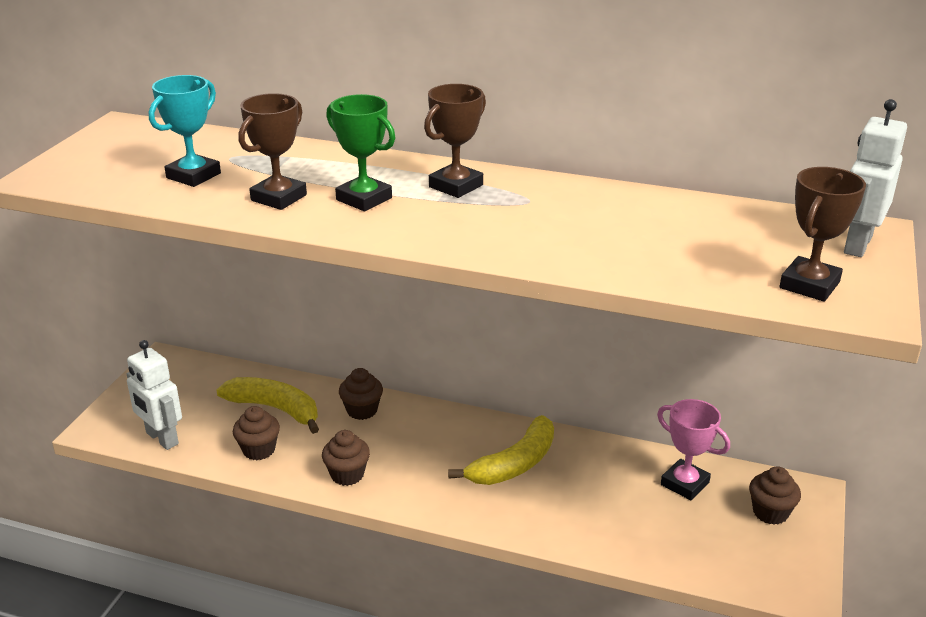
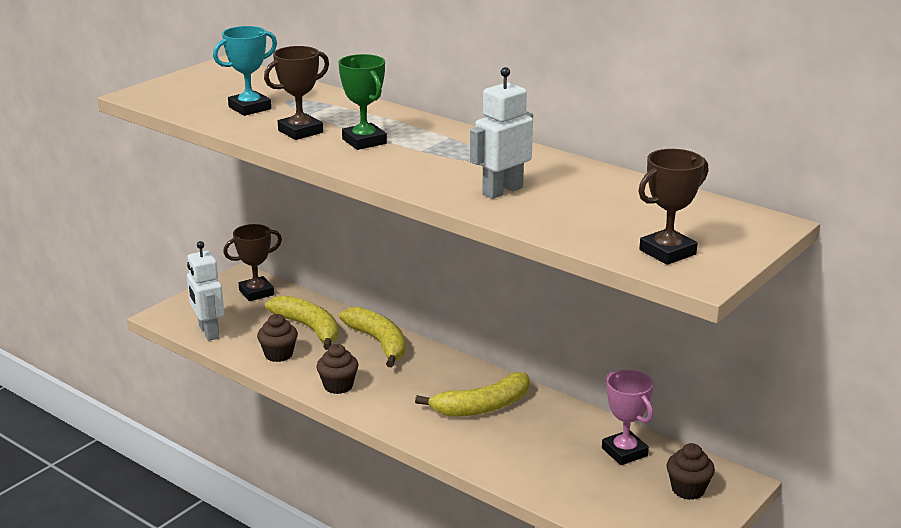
camera: 20 degrees right, 5 degrees down
brown cupcake [339,368,383,420] -> yellow banana [339,307,406,367]
brown trophy [424,84,486,198] -> brown trophy moved to [223,224,282,301]
white robot [844,99,907,257] -> white robot moved to [470,67,533,199]

